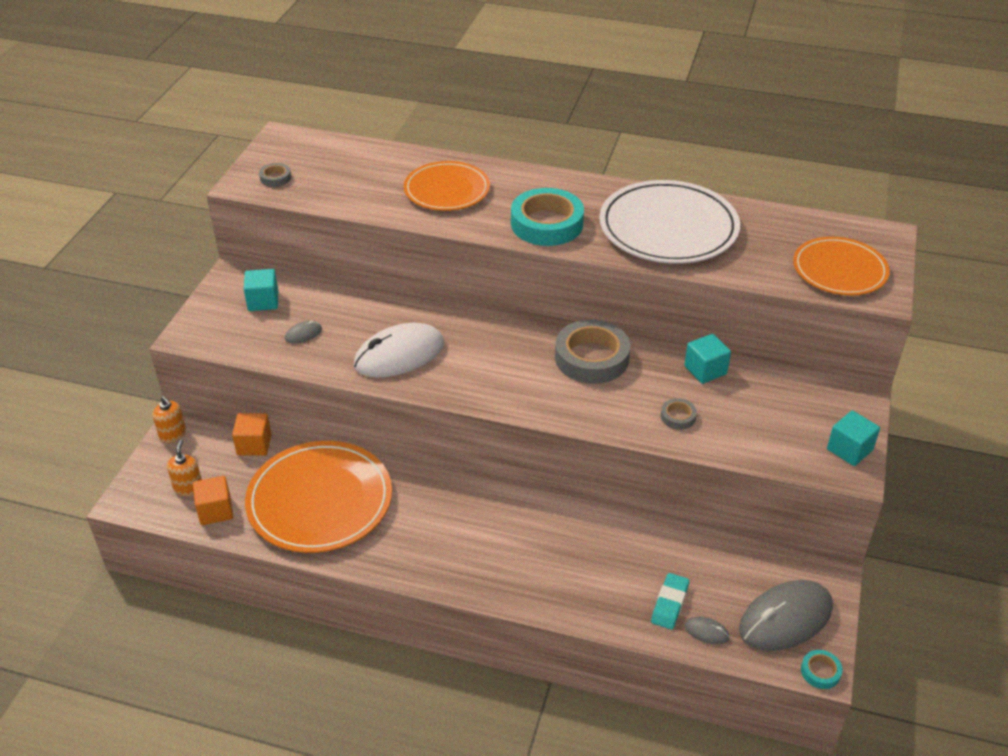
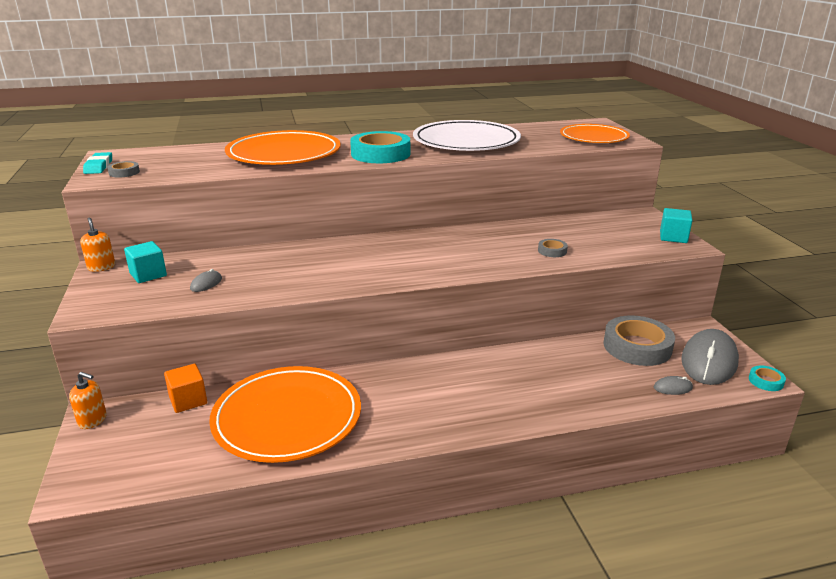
camera: 30 degrees left, 15 degrees down
orange soap dispenser [167,440,202,496] -> orange soap dispenser moved to [80,218,115,272]
orange cube [193,476,233,525] -> none
white mouse [354,323,444,378] -> none
orange plate [404,161,490,211] -> orange plate [225,130,341,165], size x1.55
grey tape [555,320,630,384] -> grey tape moved to [603,315,675,366]
turquoise eraser [651,573,689,630] -> turquoise eraser moved to [83,152,112,174]
turquoise cube [684,334,731,384] -> none

